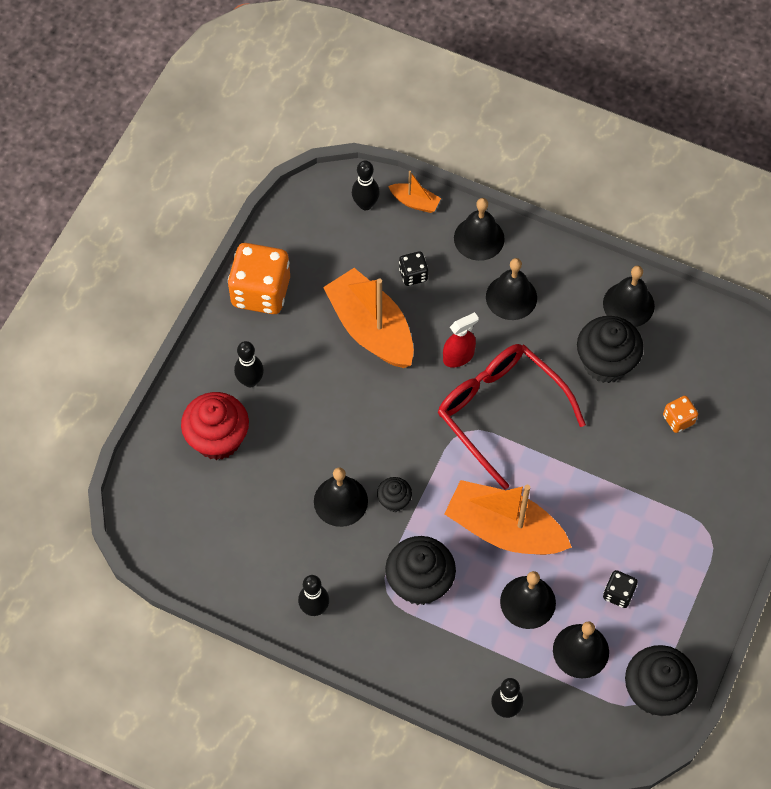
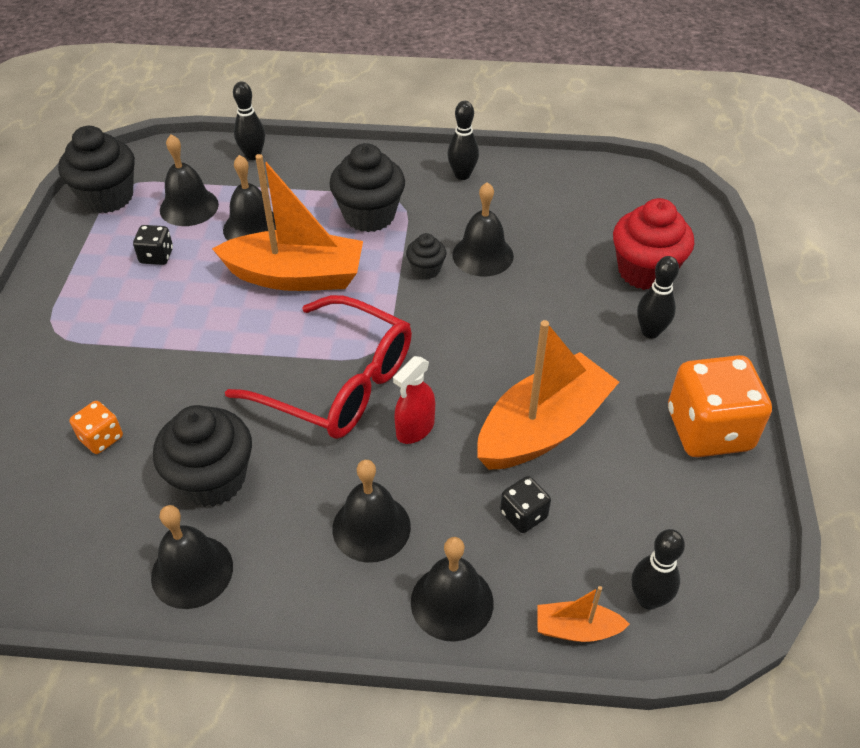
camera: 160 degrees right, 15 degrees down
orange boat [323,268,414,368] -> orange boat turned 75 degrees counterclockwise [477,320,619,470]

